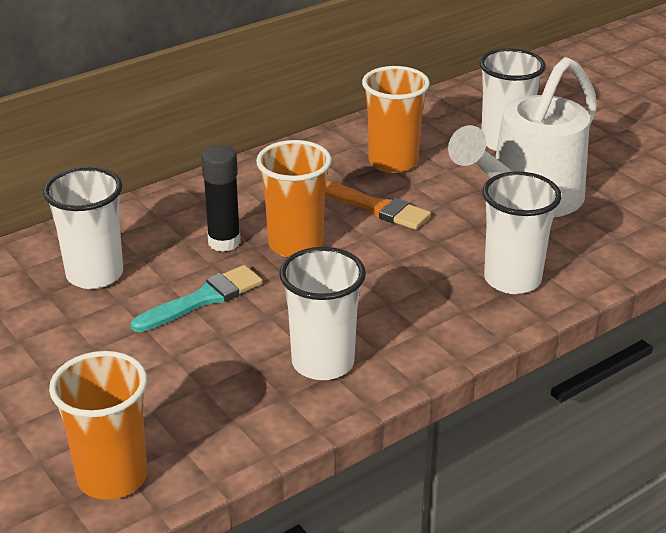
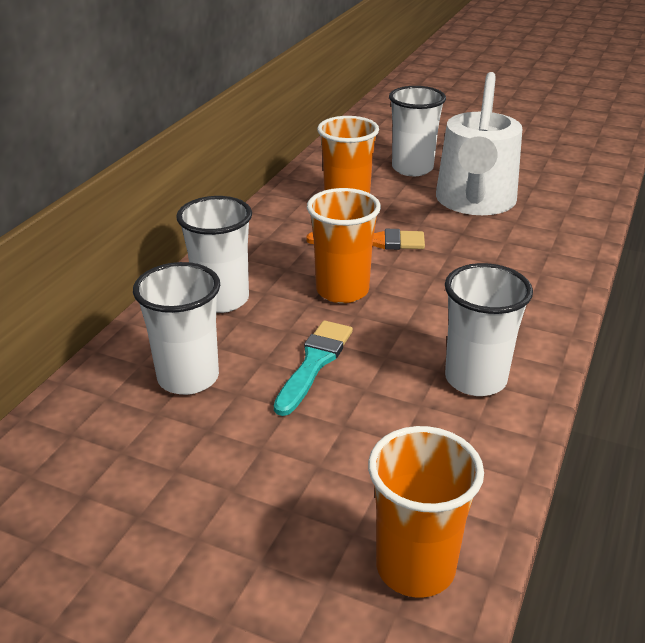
camera: 30 degrees left, 0 degrees up
black glue stick [201,145,241,252] -> none
white cup [482,171,562,294] -> white cup moved to [176,196,252,313]

